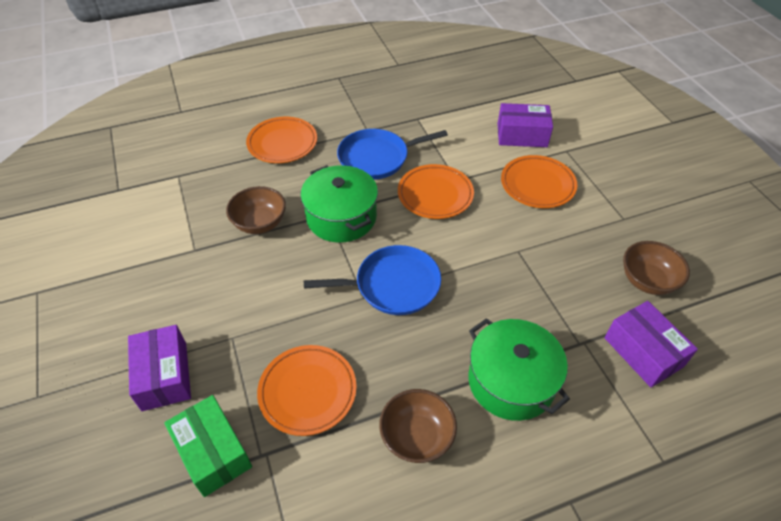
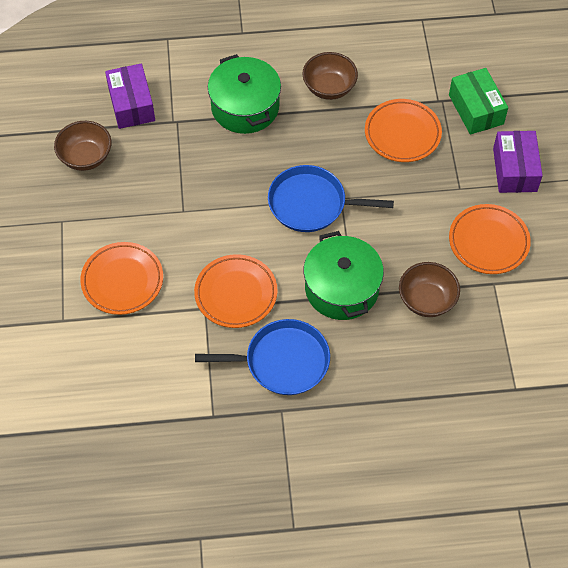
camera: 165 degrees left, 10 degrees up
orange plate [246,117,317,163] -> orange plate moved to [449,204,531,274]
purple box [498,103,553,147] -> none

